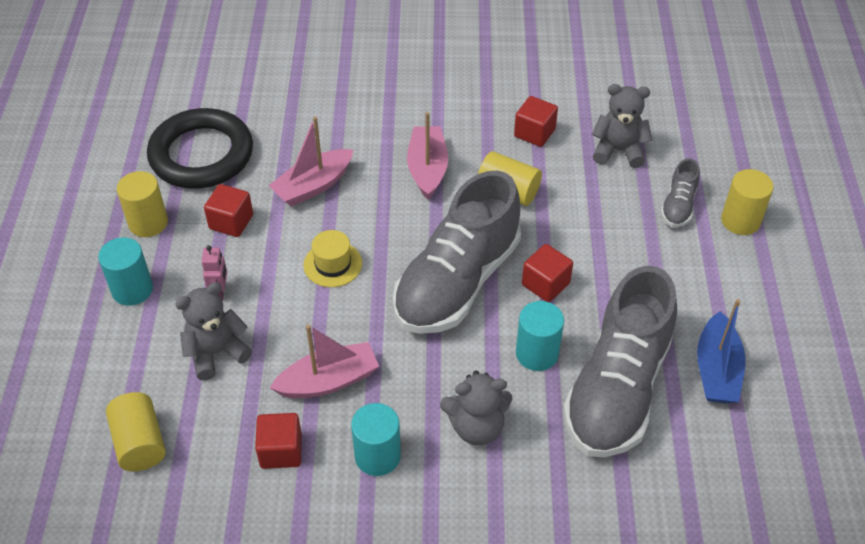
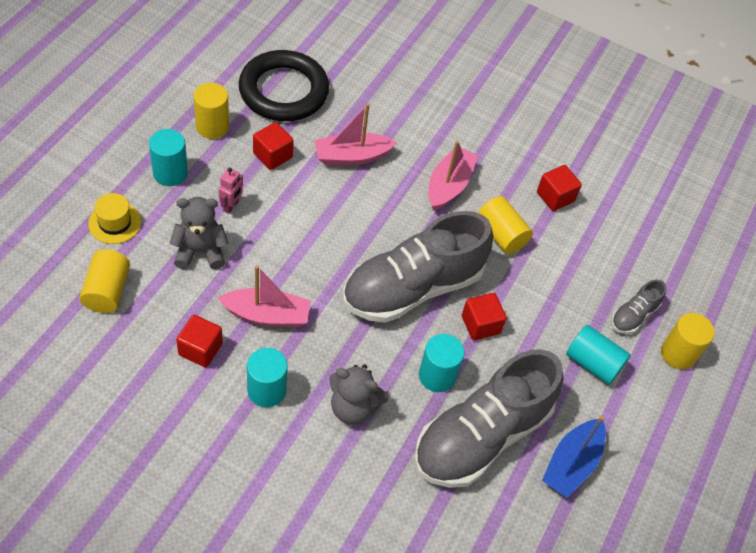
camera: 20 degrees right, 5 degrees up
yellow hat [303,230,362,287] -> yellow hat moved to [88,193,141,244]
grey teddy bear [592,84,652,168] -> none
none -> turquoise cylinder [566,325,631,385]

